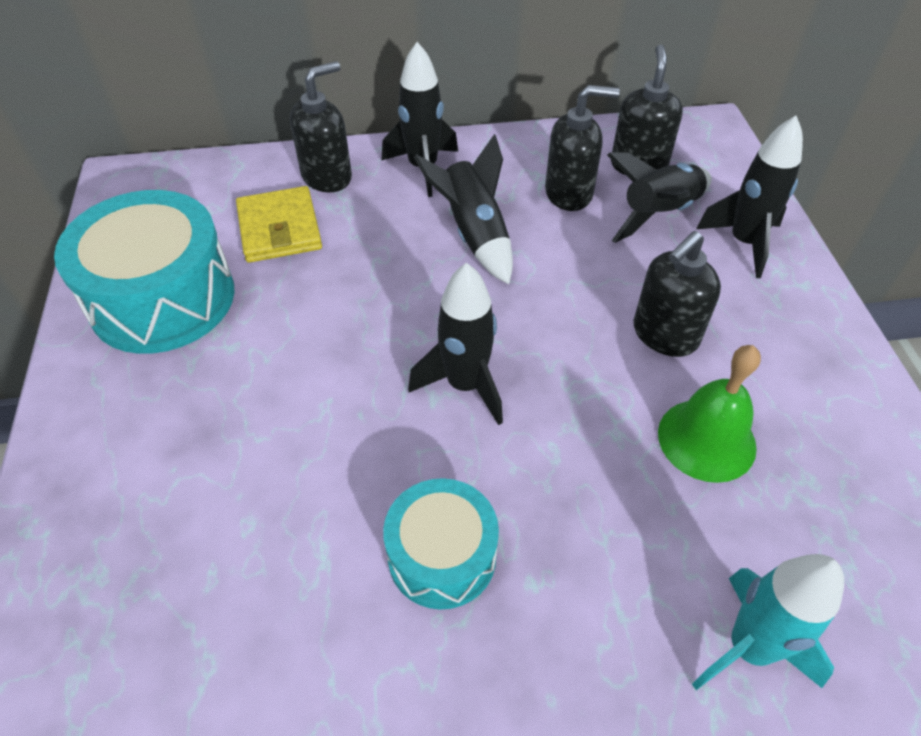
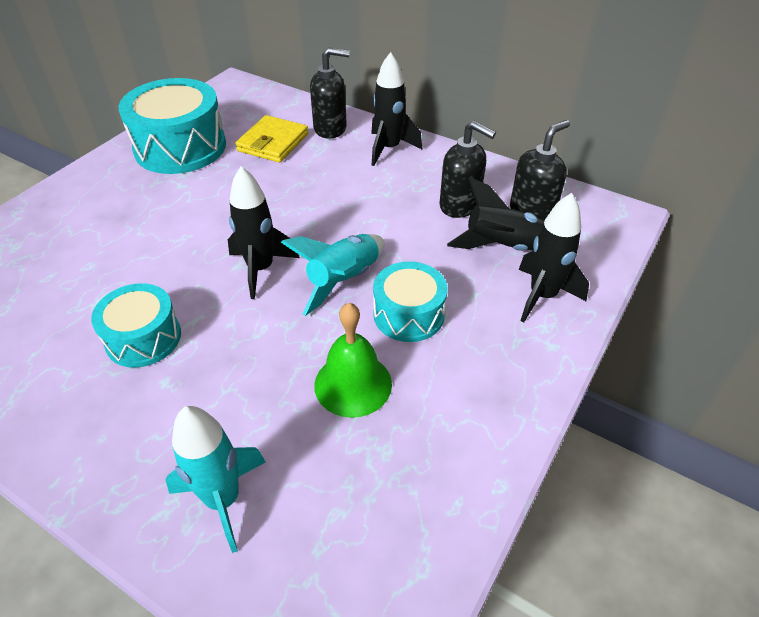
camera: 40 degrees right, 5 degrees down
black rocket [414,134,513,284] -> none
black soap dispenser [634,231,721,357] -> turquoise drum [373,261,447,342]
none -> turquoise rocket [281,234,385,316]

